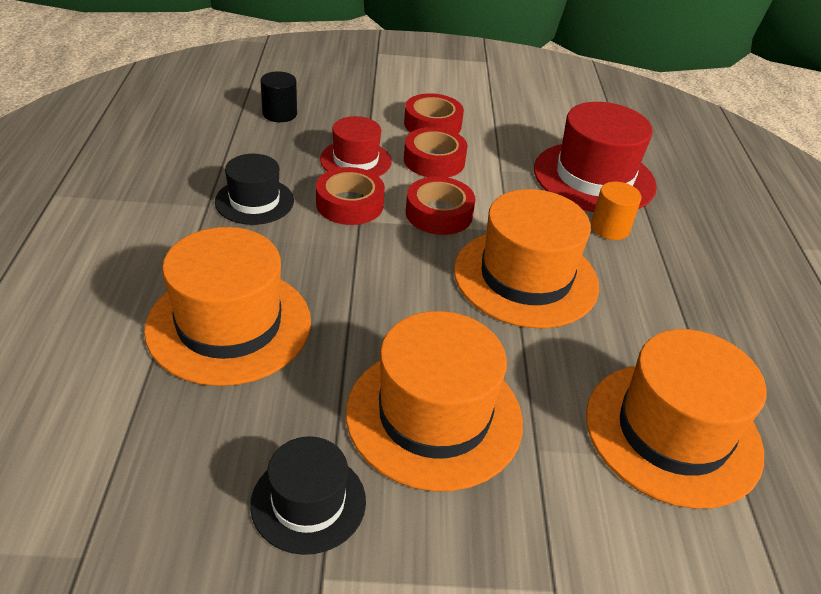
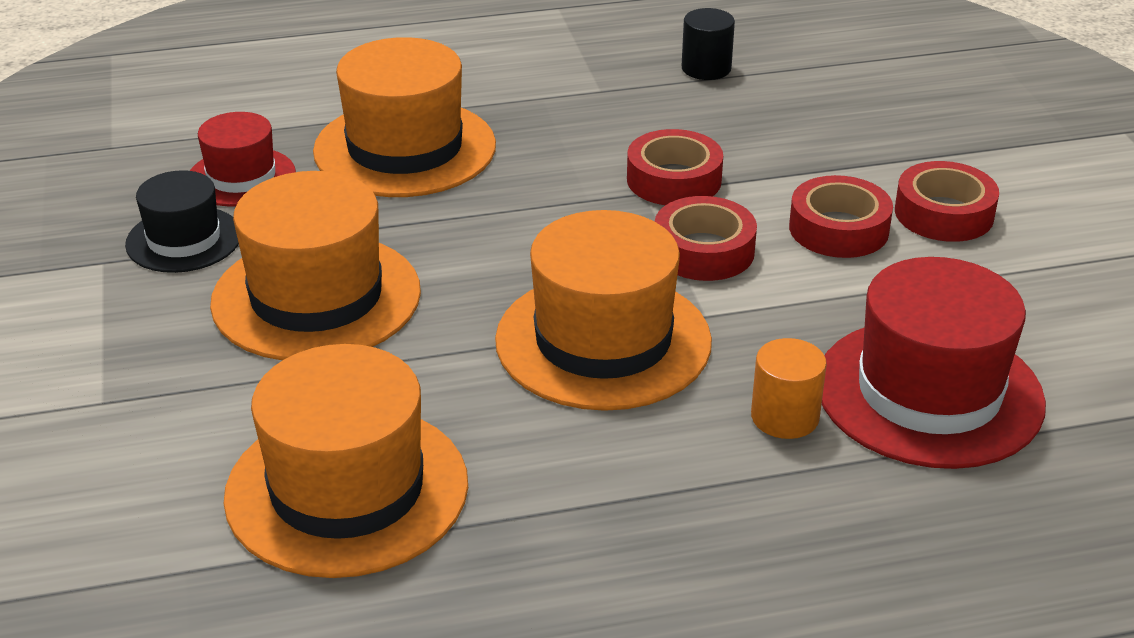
camera: 80 degrees right, 5 degrees down
black hat [215,154,294,225] -> none
black cylinder [260,71,297,122] -> black cylinder moved to [682,8,735,80]
red hat [320,116,392,176] -> red hat moved to [190,112,296,207]

